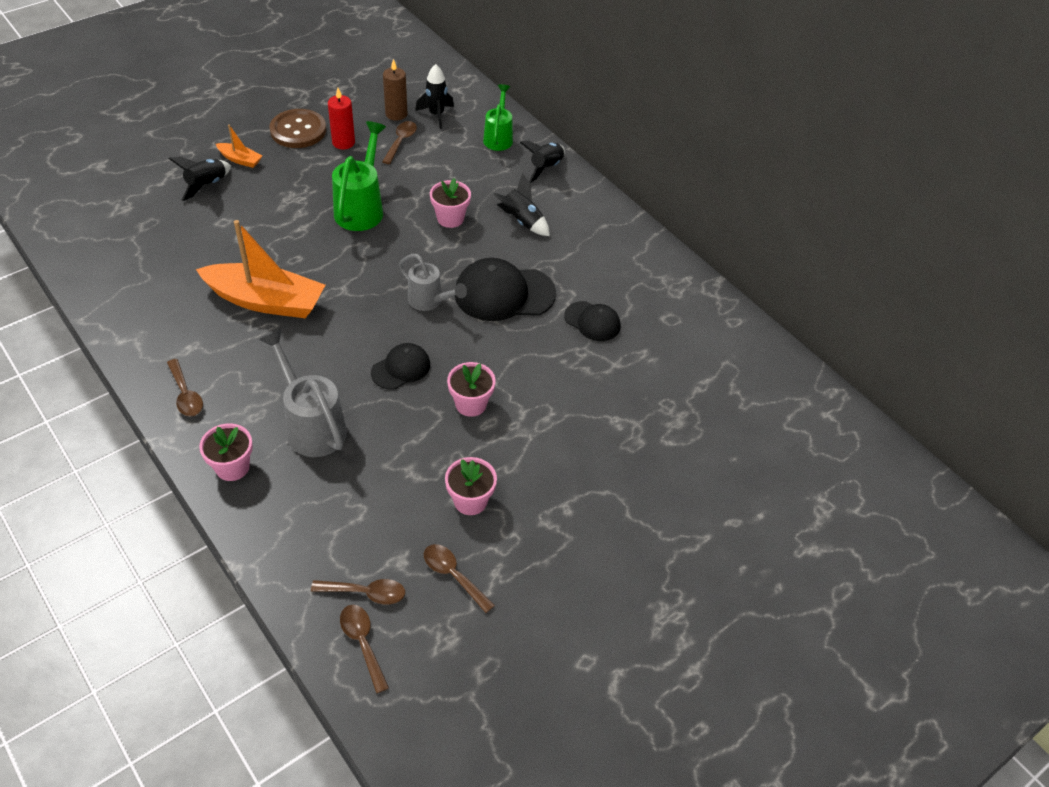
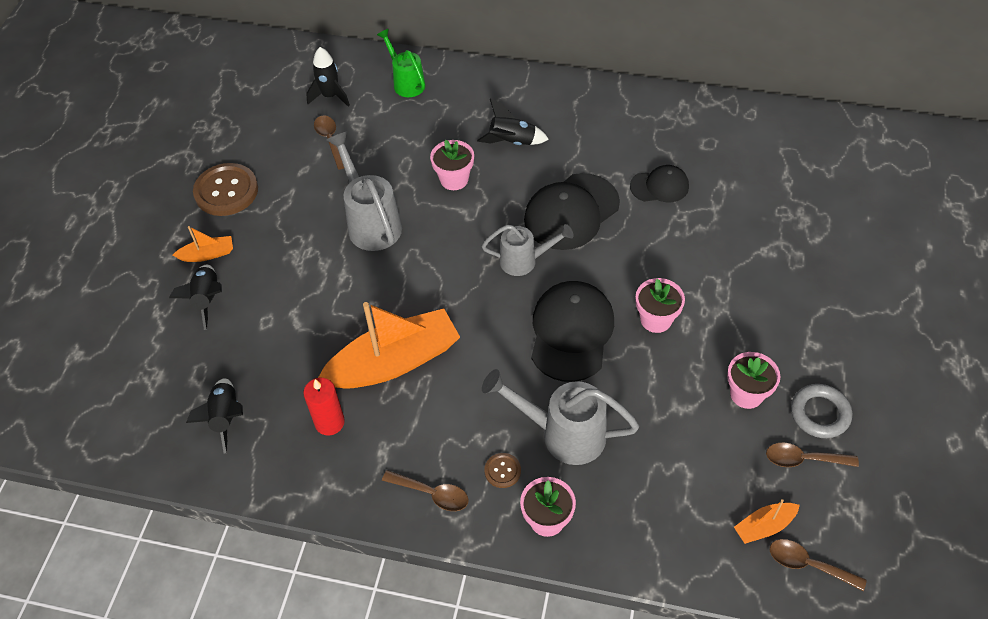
camera: 35 degrees left, 5 degrees up
brown spoon [311,579,405,604] -> orange boat [734,499,800,544]
red candle [328,88,355,149] -> red candle moved to [303,378,345,435]
green watering can [332,121,386,231] -> grey watering can [326,131,402,251]
black cap [371,343,430,390] -> black cap [531,281,614,382], size x1.74
brown candle [383,59,407,121] -> none
black rocket [520,140,565,183] -> black rocket moved to [186,378,243,454]
none -> brown button [484,453,521,488]
none -> grey ring [791,384,852,438]

